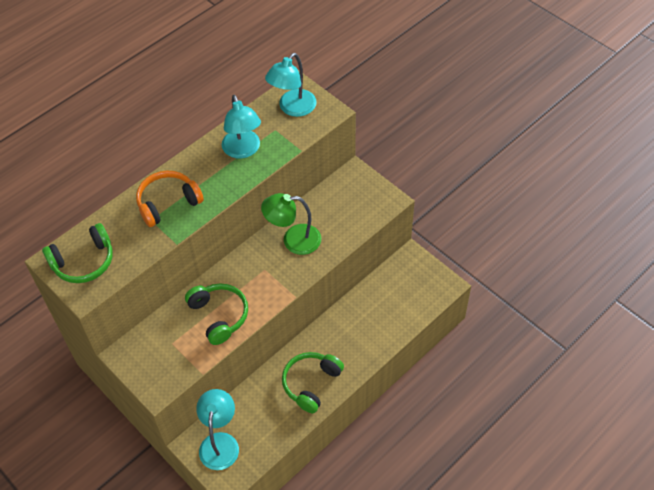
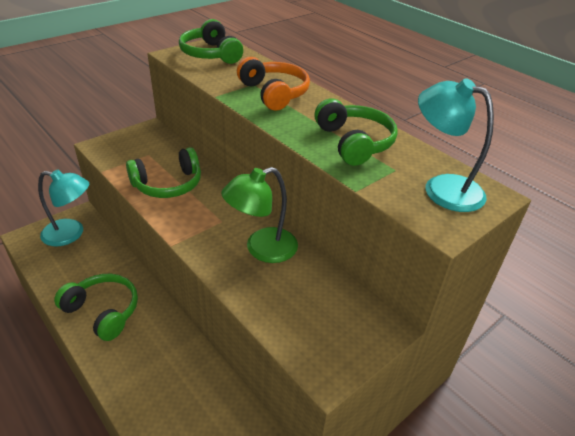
camera: 90 degrees right, 15 degrees down
turquoise lamp [222,95,261,159] -> green headphones [315,98,398,166]
green lamp [261,193,321,255] -> green lamp turned 120 degrees counterclockwise [221,167,298,263]

